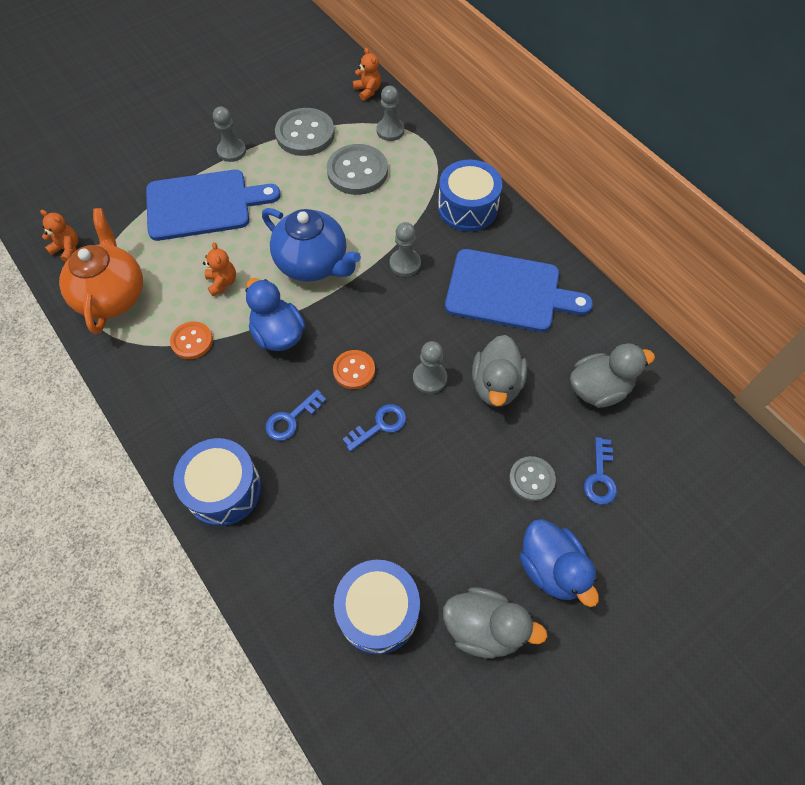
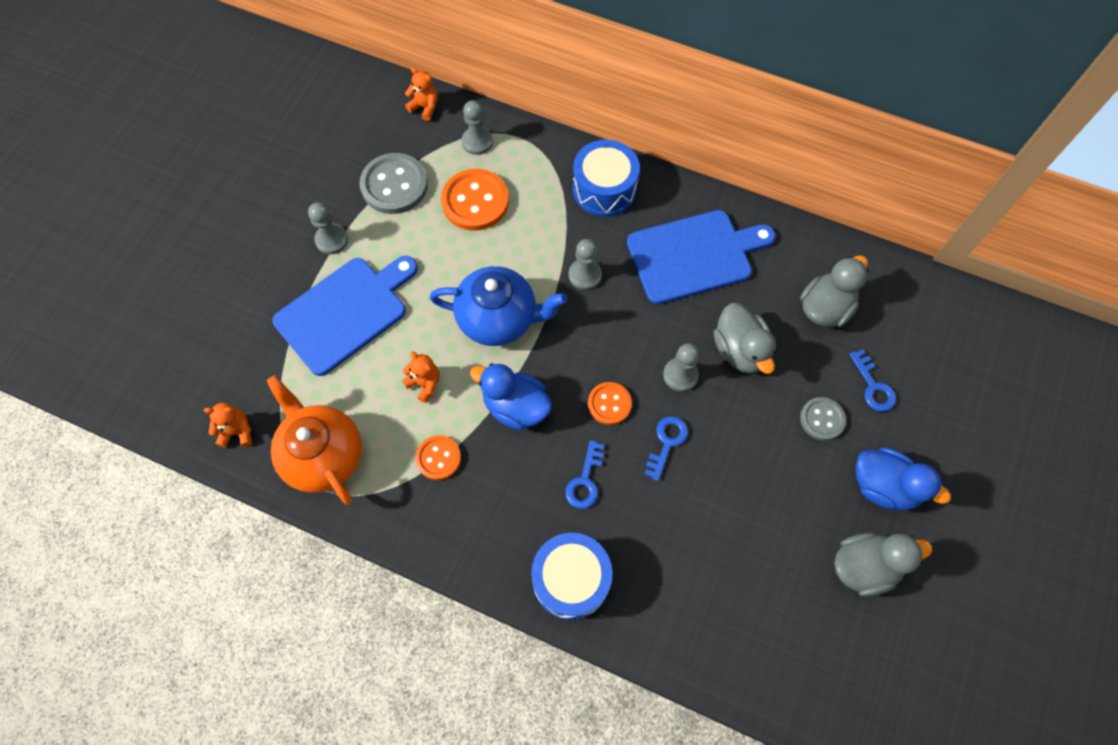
camera: 30 degrees left, 5 degrees up
grey button [327,144,388,195] -> orange button [441,169,509,231]
blue drum [334,560,420,654] -> none

